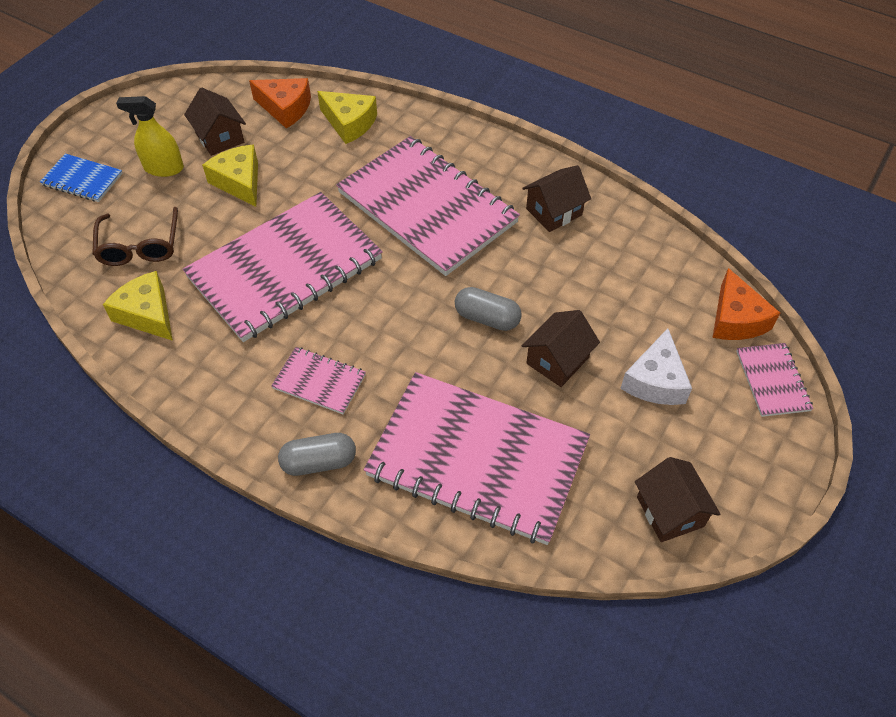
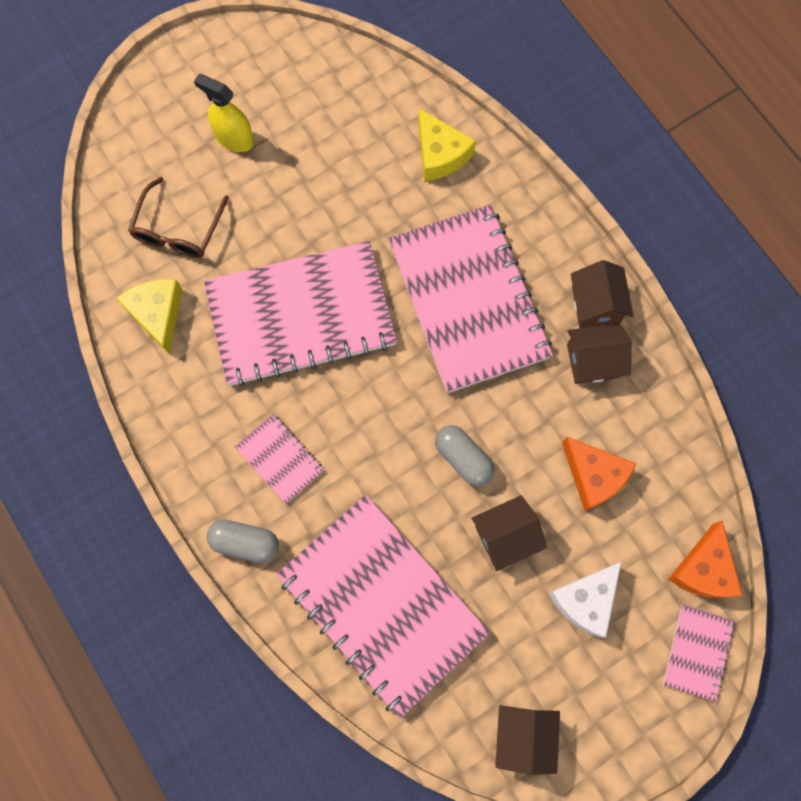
camera: 25 degrees right, 20 degrees up
blue notebook [40,154,123,202] -> none
brown house [184,88,246,156] -> brown house moved to [571,260,633,328]
yellow cheese [202,145,258,207] -> none
orange cheese [249,78,311,129] -> orange cheese moved to [562,437,637,511]

